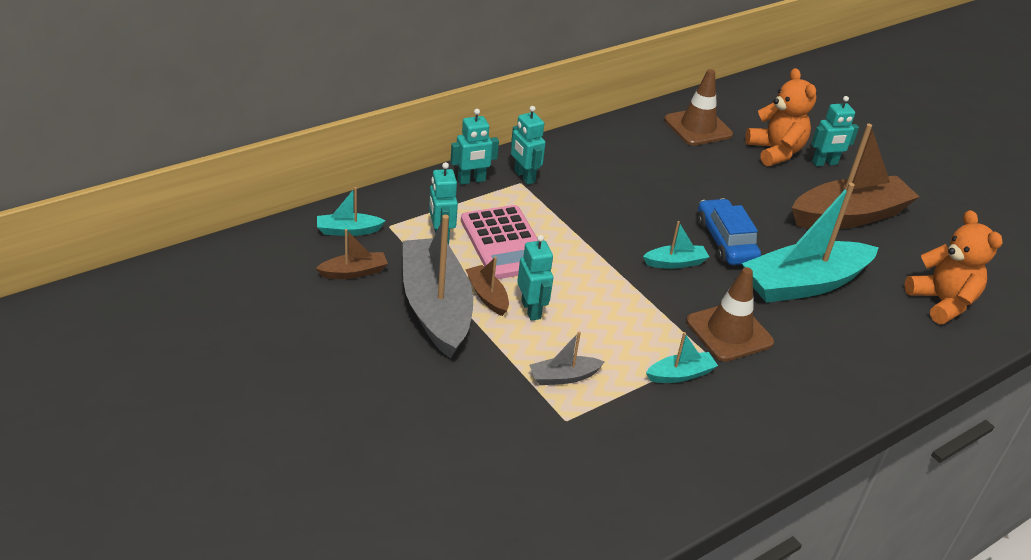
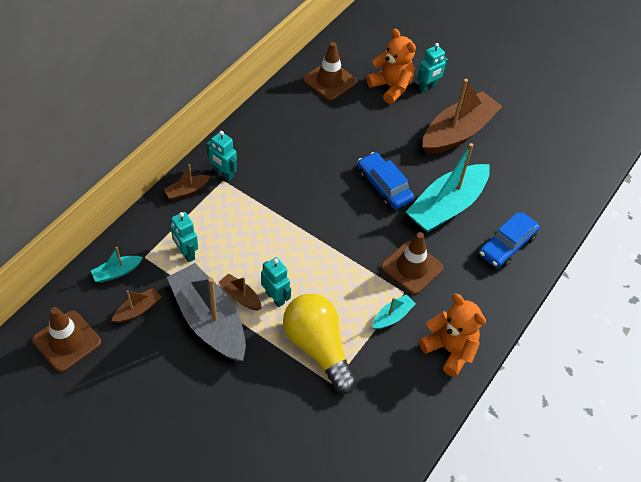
camera: 20 degrees left, 15 degrees up
turquoise robot [450,109,499,185] -> brown boat [163,164,211,200]
pink calculator [461,205,538,279] -> none
grey boat [529,331,605,385] -> yellow light bulb [283,293,357,394]
turquoise boat [643,221,709,269] -> none
orange teddy bear [904,210,1003,324] -> orange teddy bear moved to [419,294,486,377]
none -> brown traffic cone [32,307,101,372]
none -> blue car [479,212,540,268]

